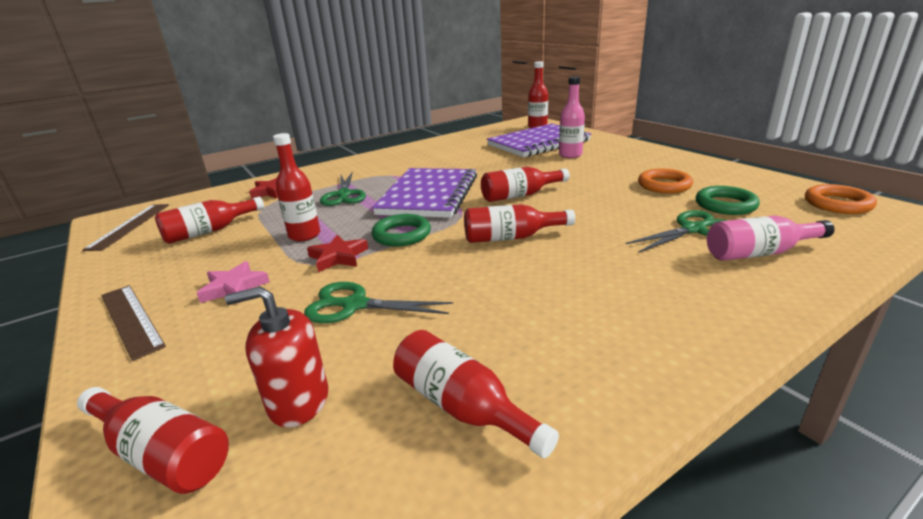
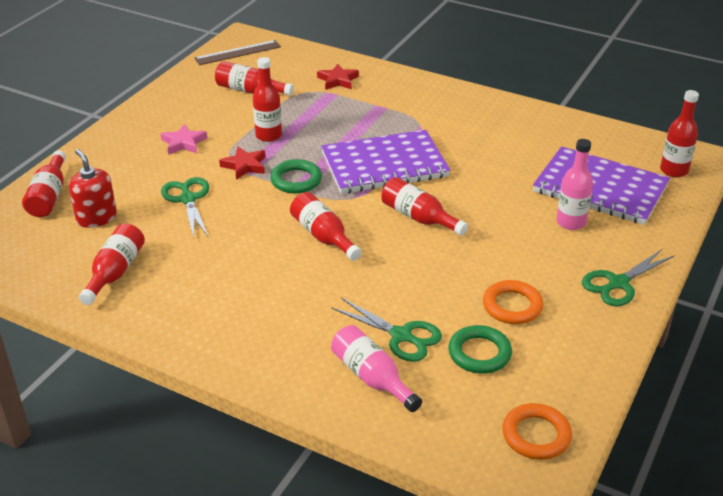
camera: 60 degrees right, 10 degrees up
brown ruler [101,285,166,361] -> none
green scissors [320,172,366,206] -> green scissors moved to [582,249,675,306]

